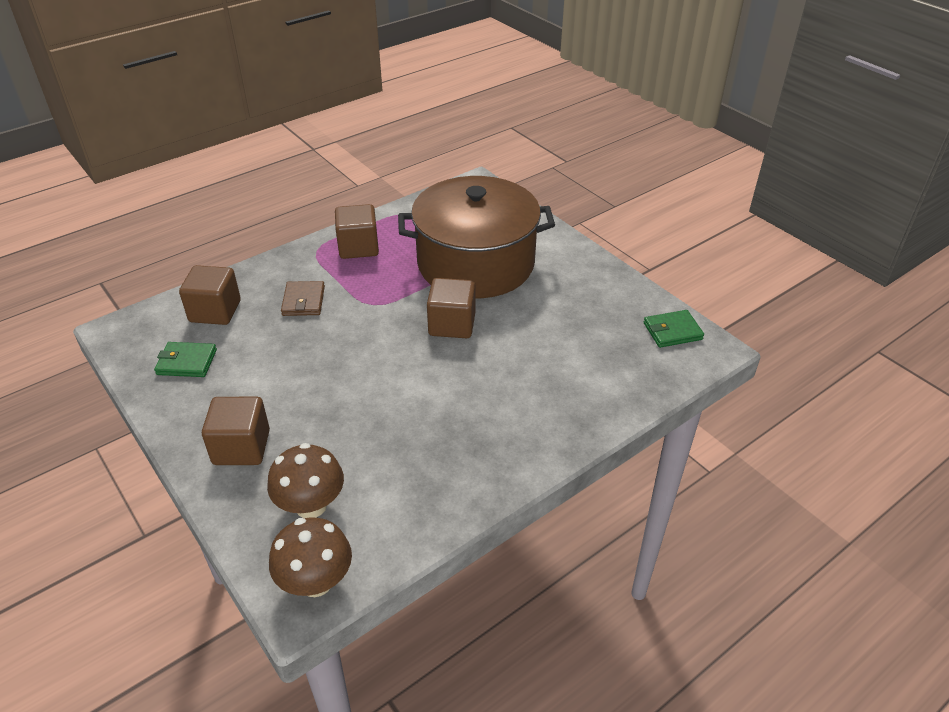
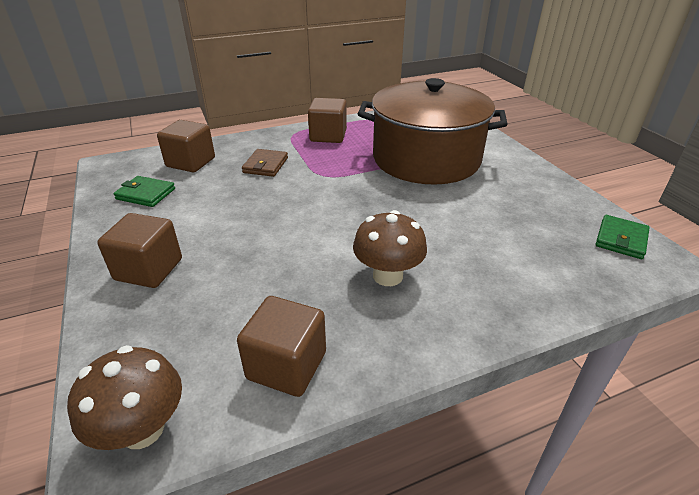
camera: 15 degrees right, 5 degrees down
brown mushroom [267,443,344,518] -> brown mushroom moved to [353,210,427,286]
brown cube [427,278,476,338] -> brown cube moved to [237,296,326,397]
green wallet [644,310,704,348] -> green wallet turned 60 degrees counterclockwise [596,215,650,259]

